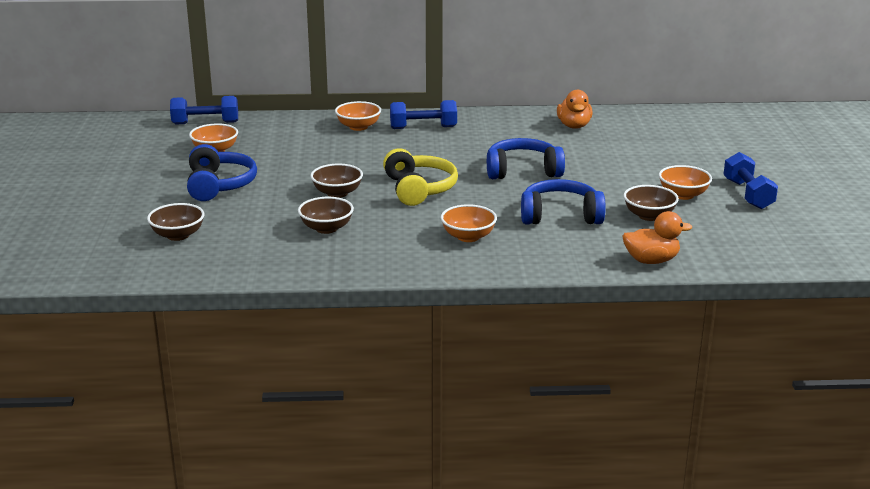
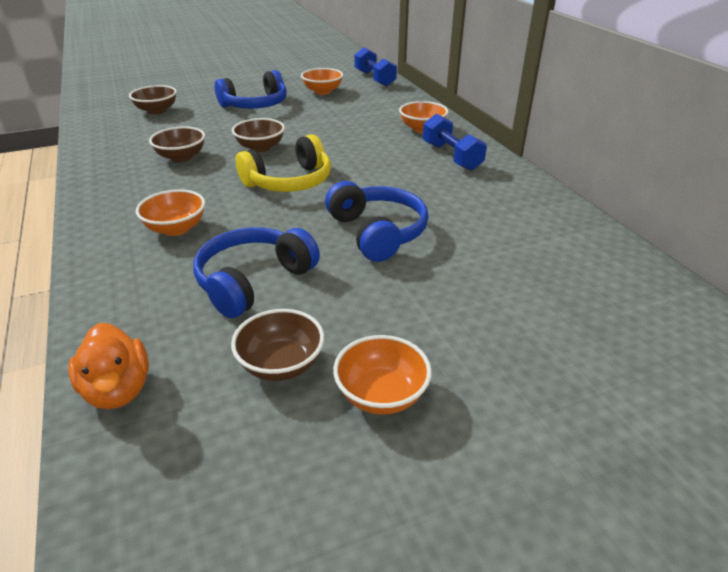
camera: 70 degrees right, 10 degrees up
blue headphones [521,179,606,224] -> blue headphones turned 120 degrees counterclockwise [193,227,320,318]
orange duck [557,90,593,129] -> none
blue dumbbell [723,152,778,209] -> none

